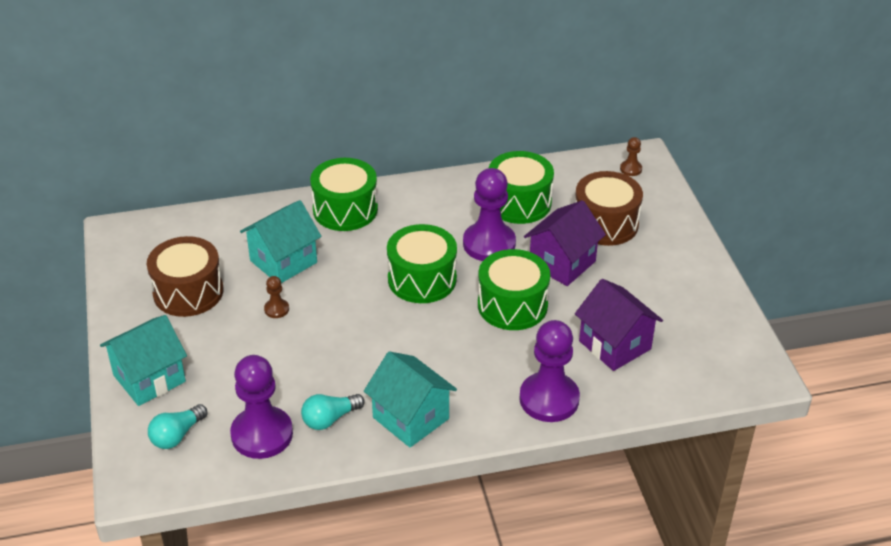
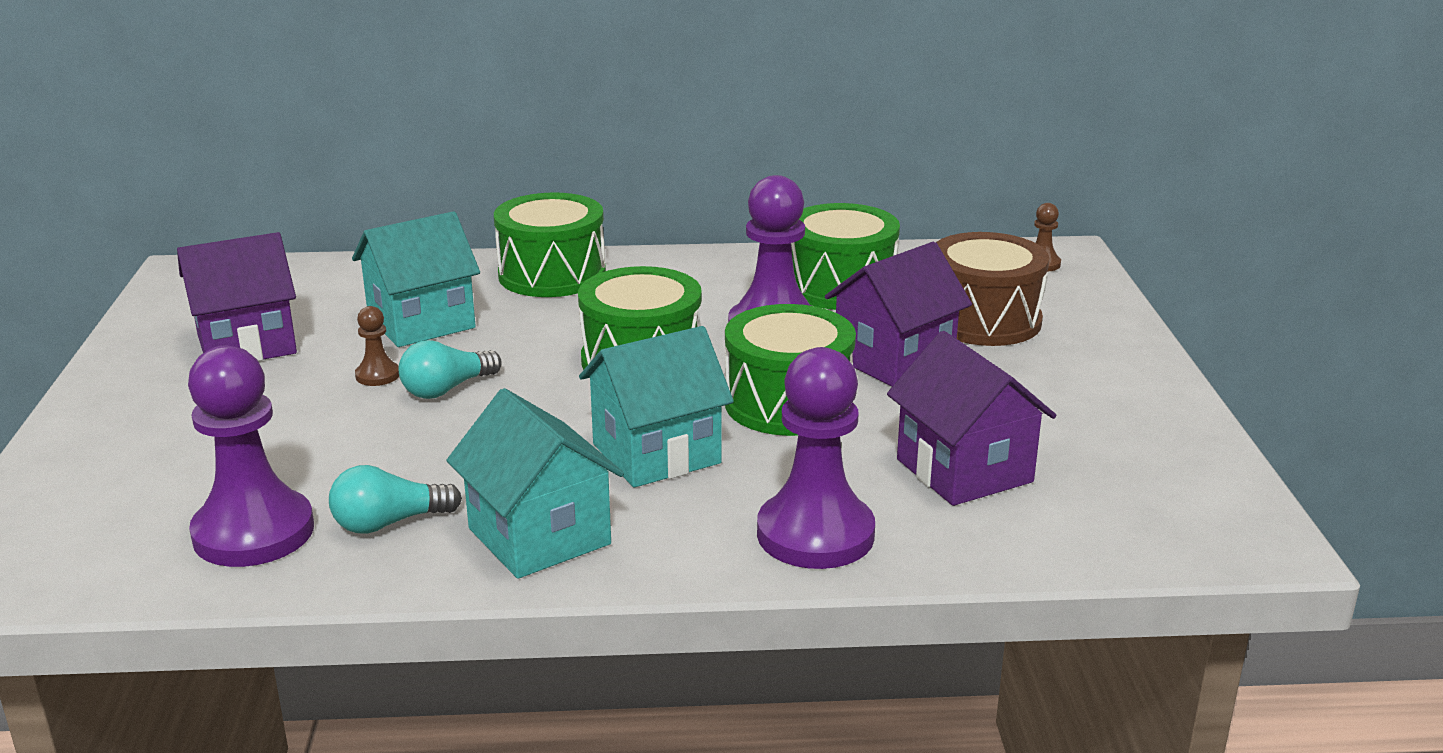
camera: 10 degrees right, 15 degrees down
turquoise house [100,315,187,406] -> turquoise house moved to [579,326,734,488]
brown drum [147,236,223,317] -> purple house [177,232,297,361]
turquoise light bulb [148,404,207,449] -> turquoise light bulb moved to [399,340,502,399]

